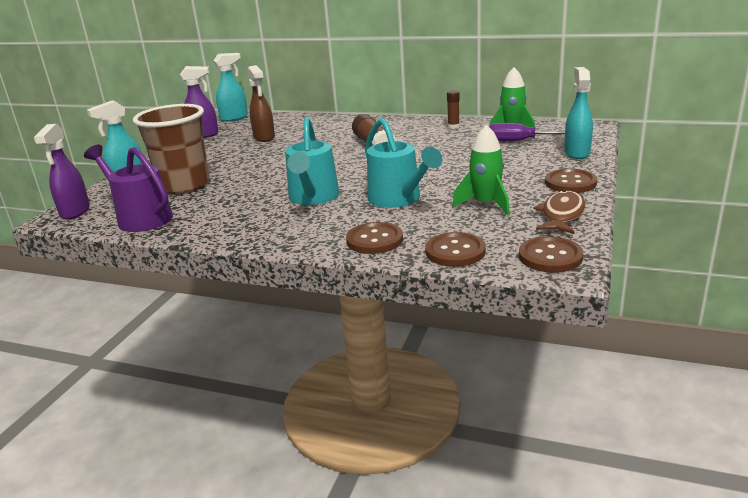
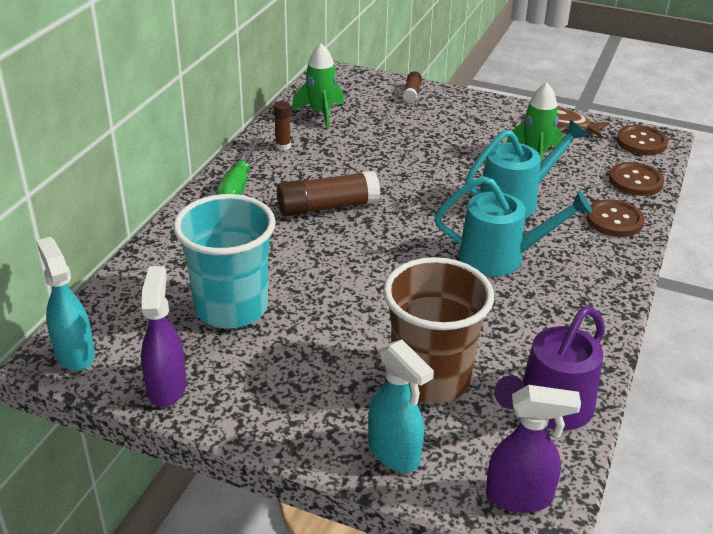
camera: 90 degrees left, 10 degrees up
brown spray bottle [248,65,275,142] -> turquoise cup [173,194,276,328]
purple screwdriver [489,123,565,141] -> none
brown button [545,169,597,193] -> none
turquoise spray bottle [564,67,593,159] -> brown glue stick [403,71,422,103]
none -> green screwdriver [217,138,261,195]

